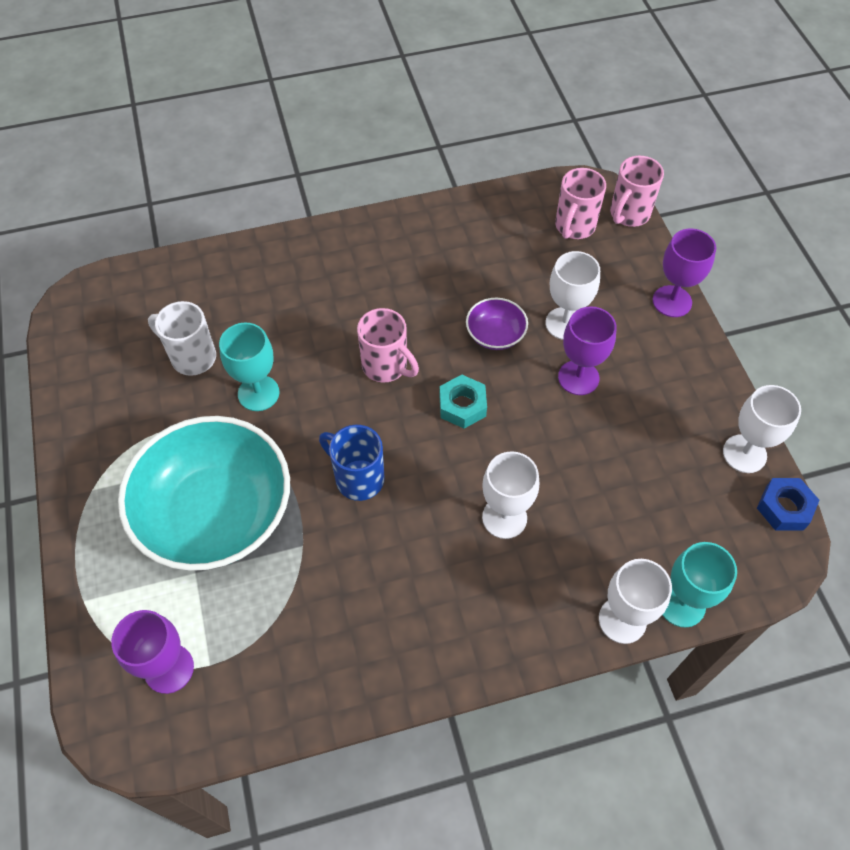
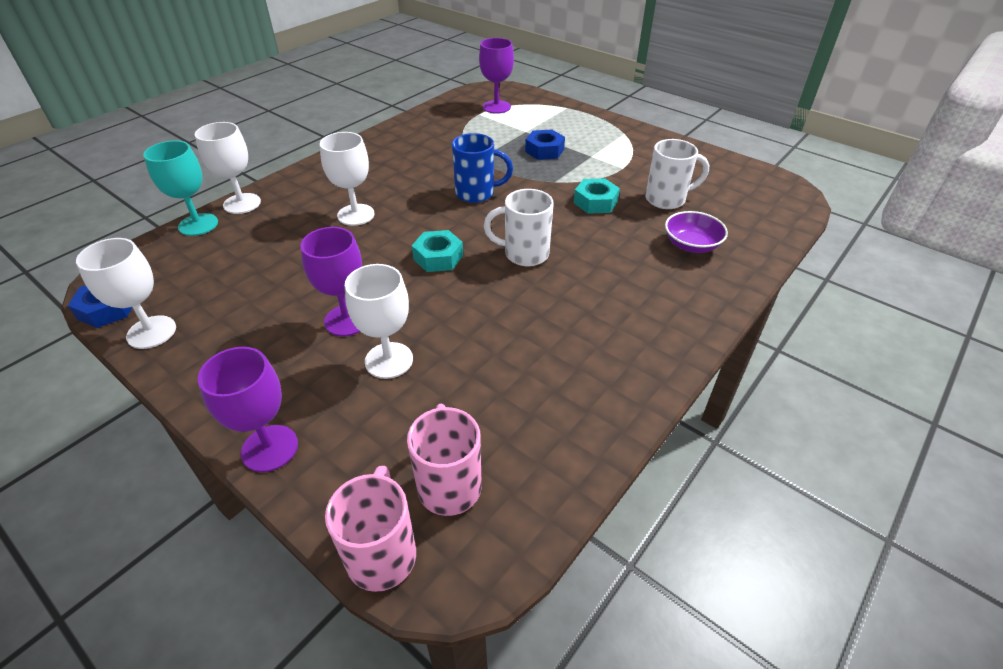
camera: 145 degrees right, 15 degrees down
turquoise bowl [118,416,290,571] -> blue nut [525,130,565,160]
turquoise goblet [219,323,279,411] -> turquoise nut [574,178,620,214]
pink mug [357,308,419,383] -> white mug [484,189,554,266]
purple bowl [466,298,528,350] -> purple bowl moved to [665,211,728,253]

